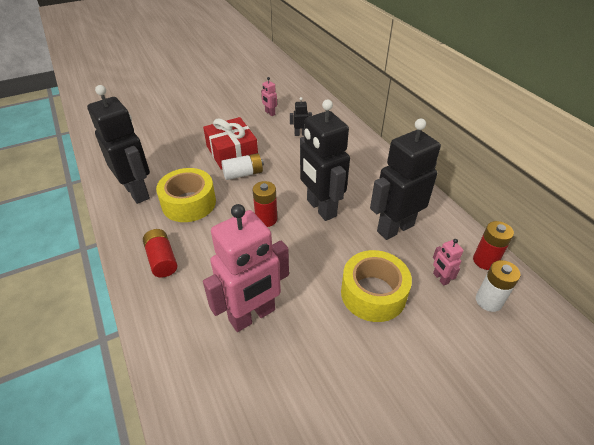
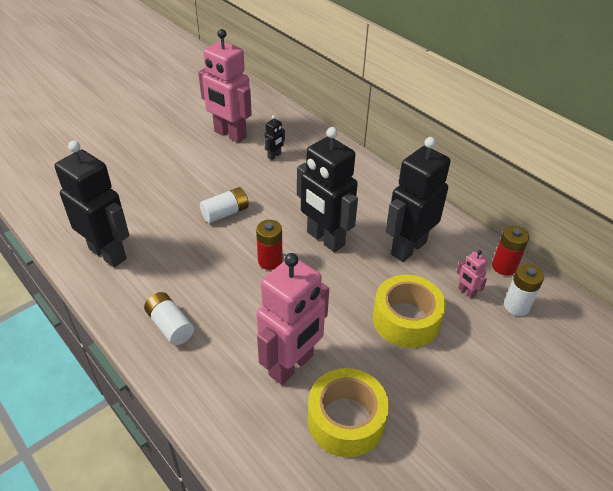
camera: 15 degrees left, 0 degrees up
red battery [143,229,177,278] -> white battery [144,292,194,345]
yellow tape [156,168,216,222] -> yellow tape moved to [308,368,389,457]
red gift [203,117,258,170] -> none
pink robot [261,77,277,116] -> pink robot [198,29,252,143], size x2.40
black robot [290,97,312,136] -> black robot turned 150 degrees clockwise [264,115,285,160]

